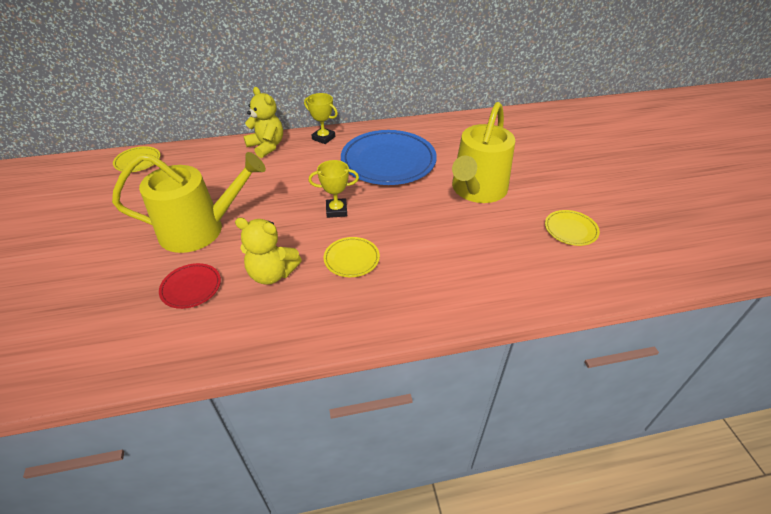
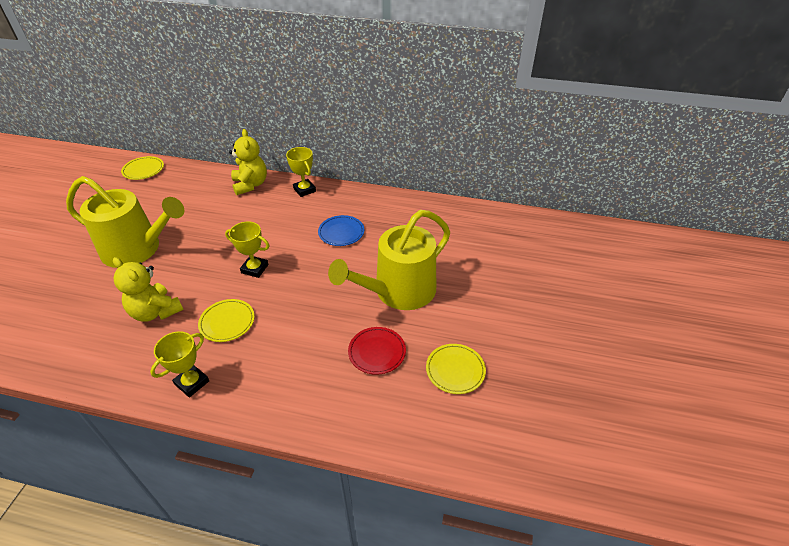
camera: 25 degrees right, 0 degrees up
red plate [159,263,221,309] -> red plate moved to [348,327,406,375]
blue plate [341,130,437,185] -> blue plate [318,215,364,246], size x0.47
none -> yellow trophy [150,331,209,398]

